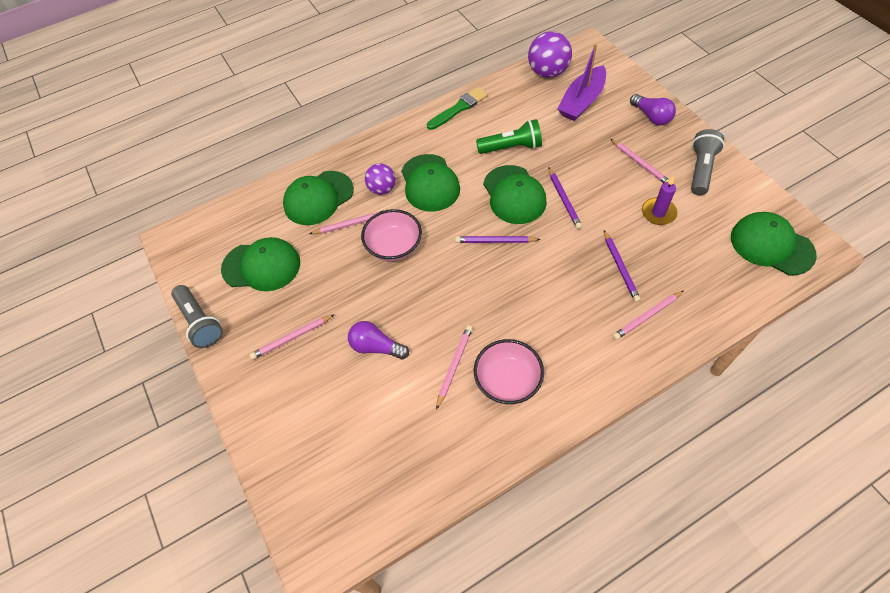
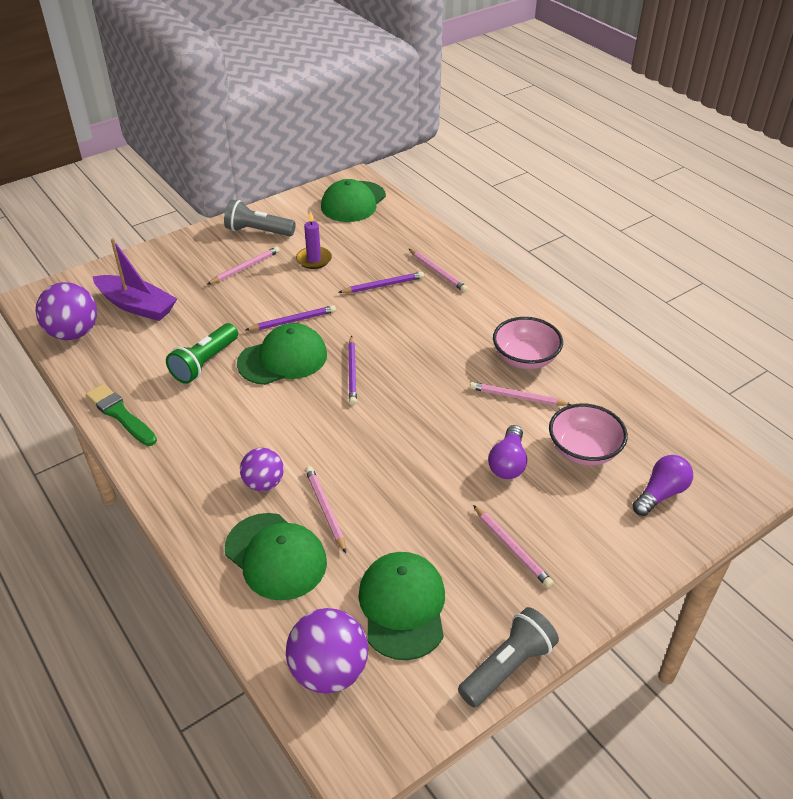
camera: 100 degrees left, 15 degrees down
pink bowl [361,209,422,261] -> pink bowl moved to [549,404,628,466]
green cap [401,154,460,212] -> none
green flashlight [476,119,542,154] -> green flashlight turned 135 degrees counterclockwise [166,323,238,384]
purple light bulb [630,94,676,125] -> purple light bulb moved to [632,455,693,516]
none -> purple ball [286,608,368,694]

